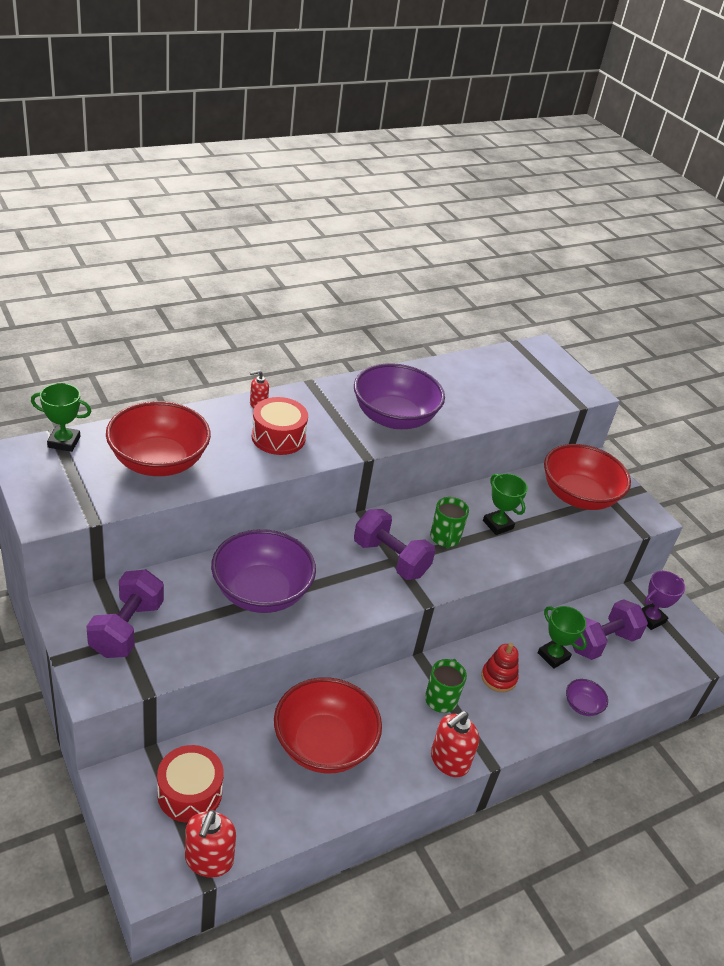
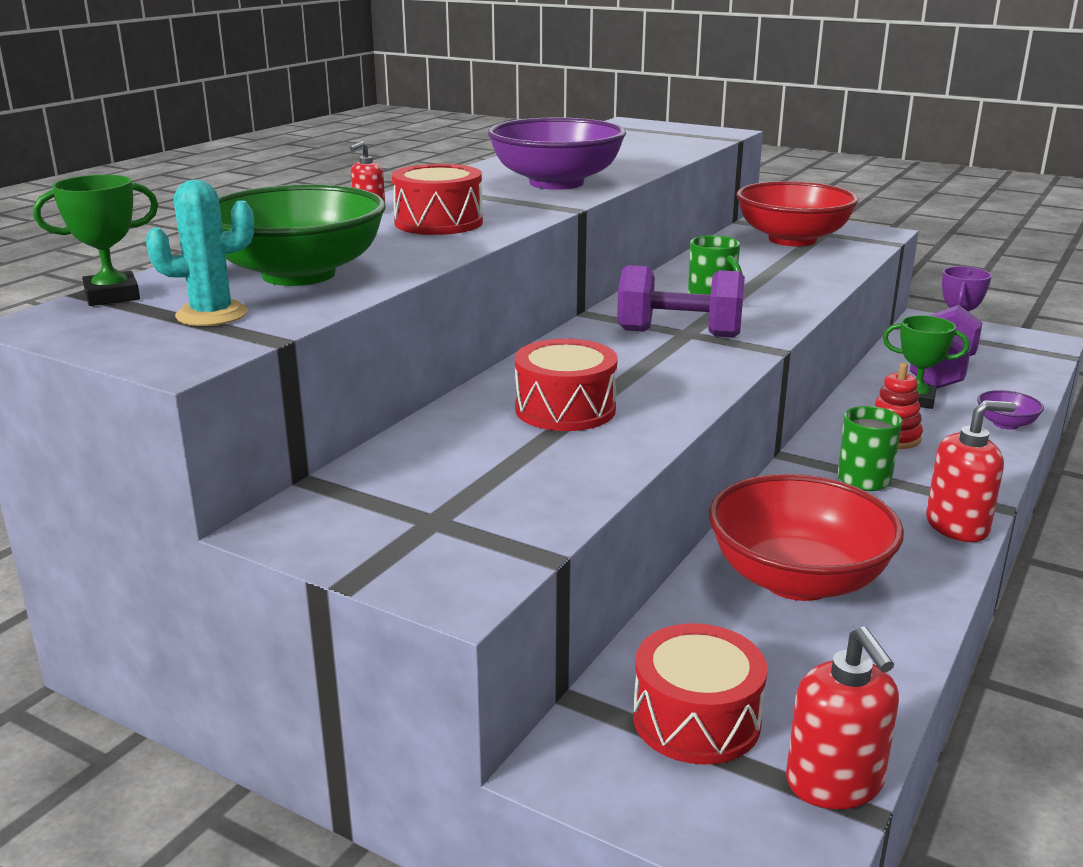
camera: 25 degrees left, 15 degrees down
purple dumbbell [86,569,164,658] -> none
red bowl [106,401,211,476] -> green bowl [218,184,386,286]
purple bowl [211,529,316,613] -> red drum [515,339,618,431]
red soap dispenser [431,711,479,777] -> red soap dispenser turned 120 degrees counterclockwise [926,400,1016,542]
green trophy [483,473,528,535] -> none
none -> turquoise cactus [146,180,254,326]

